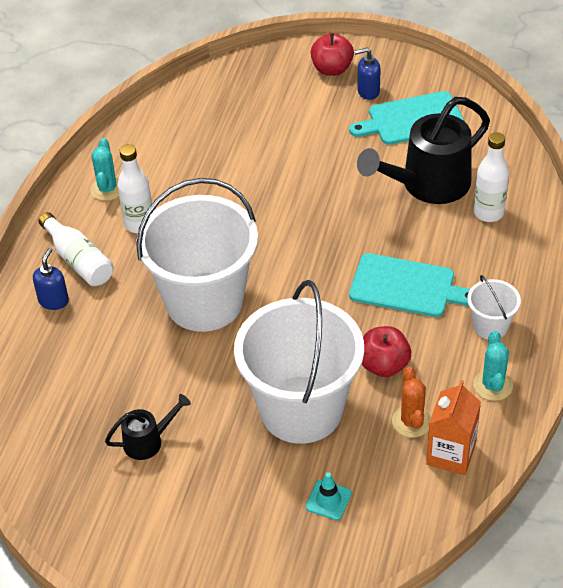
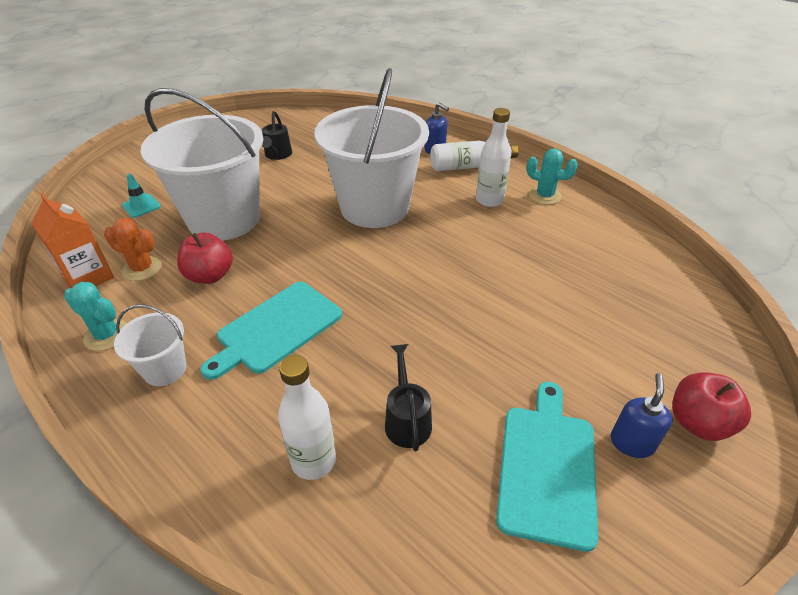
camera: 115 degrees right, 5 degrees down
black watering can [357,97,490,204] -> black watering can [385,344,432,452], size x0.49

